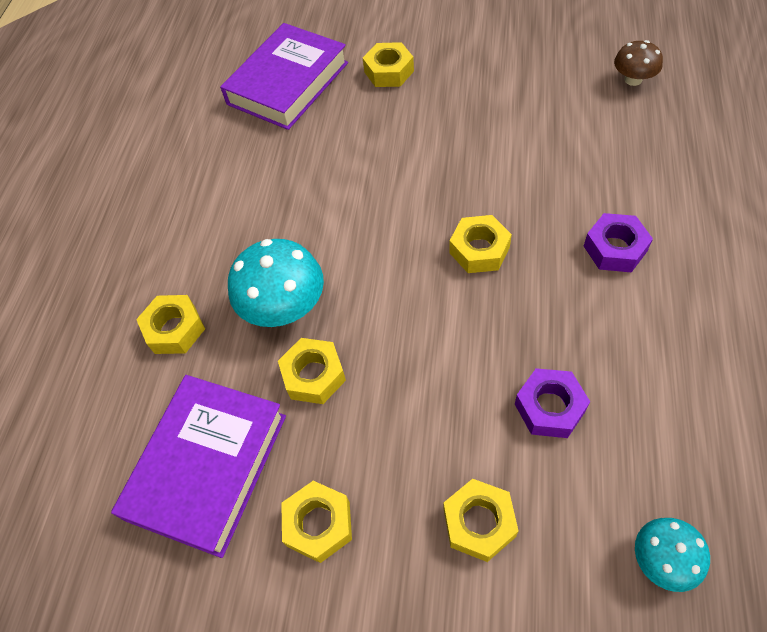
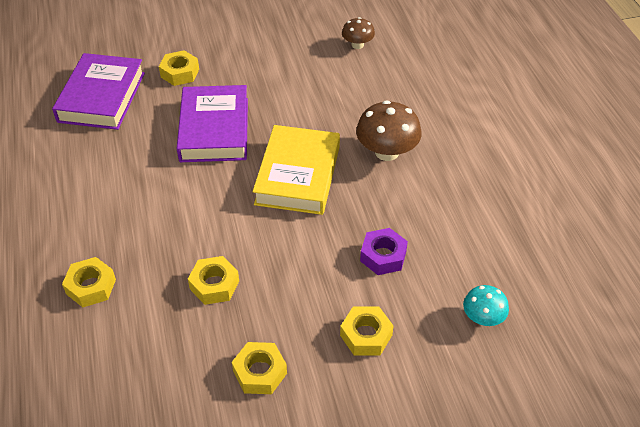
camera: 30 degrees left, 10 degrees down
purple book [111,375,286,558] -> purple book moved to [176,85,248,162]
turquoise mushroom [228,239,324,327] -> none
yellow nut [449,215,512,273] -> yellow book [253,125,340,215]
purple nut [584,213,653,273] -> brown mushroom [356,100,422,161]

